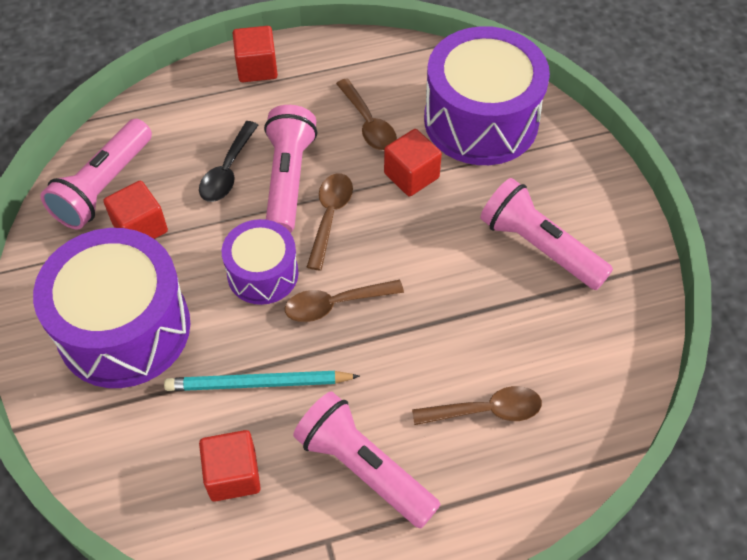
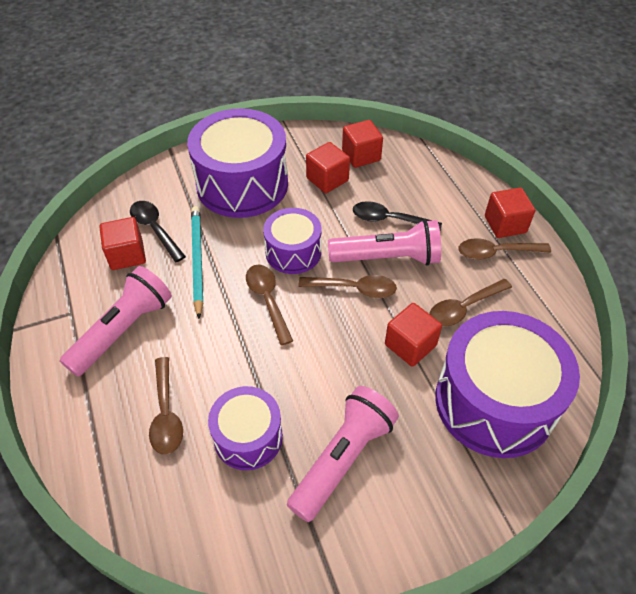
camera: 85 degrees right, 5 degrees down
pink flashlight [40,119,152,229] -> red cube [342,120,383,168]
none -> black spoon [130,201,186,262]
none -> purple drum [208,386,283,470]
none -> brown spoon [459,238,551,260]

